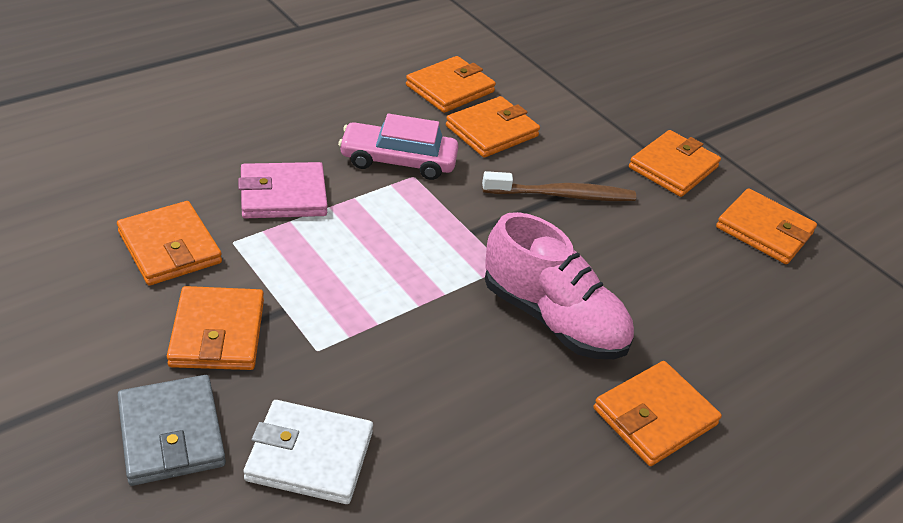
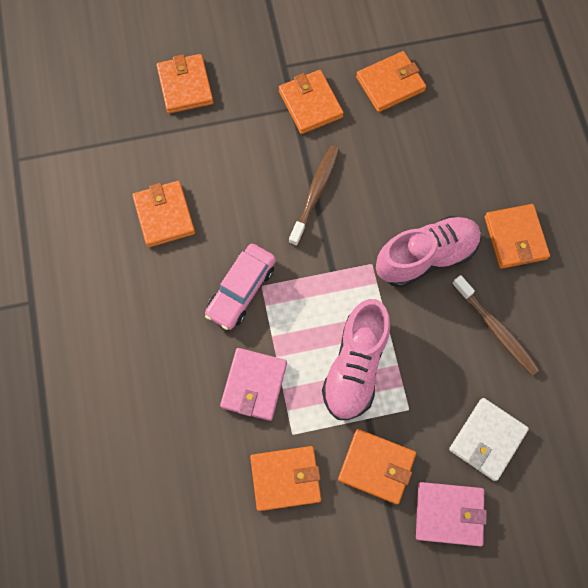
camera: 60 degrees left, 30 degrees up
grey wallet [117,375,226,486] -> pink wallet [416,482,487,546]
orange wallet [446,96,540,157] -> orange wallet moved to [157,54,213,114]
none -> pink shoe [322,299,390,420]
none -> brown toothbrush [452,275,540,376]

